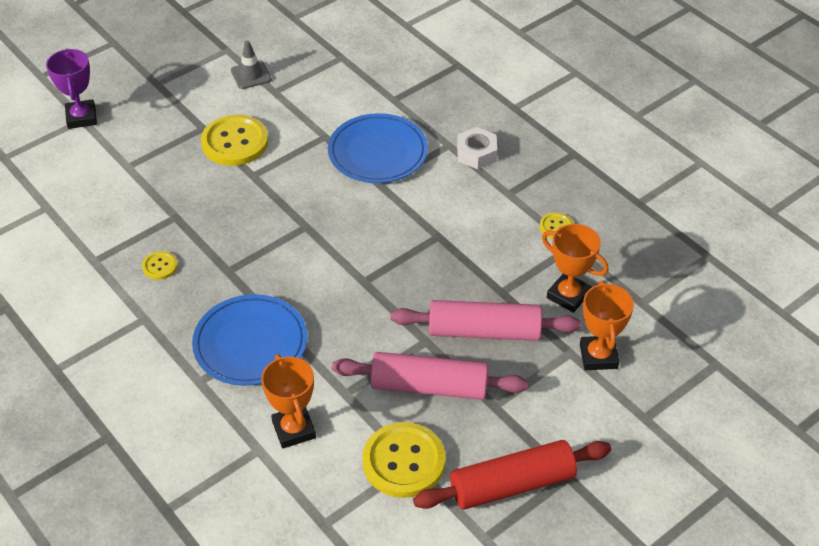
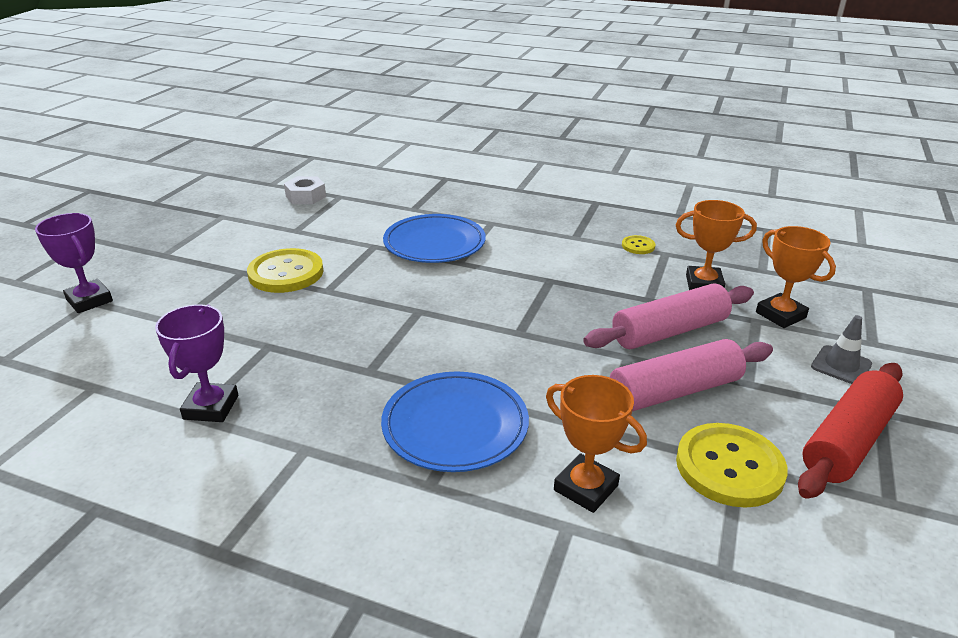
camera: 30 degrees left, 15 degrees down
yellow button [142,251,178,280] -> none
grey traffic cone [231,40,272,89] -> grey traffic cone moved to [811,315,872,384]
white nut [457,127,497,169] -> white nut moved to [284,176,326,204]
none -> purple trophy [155,305,238,422]

